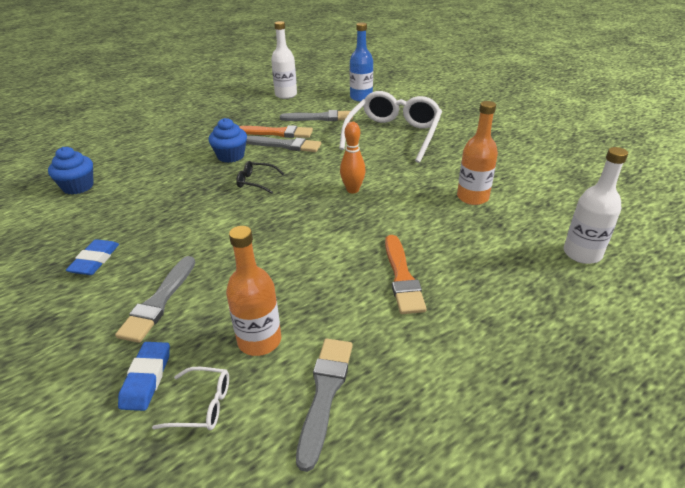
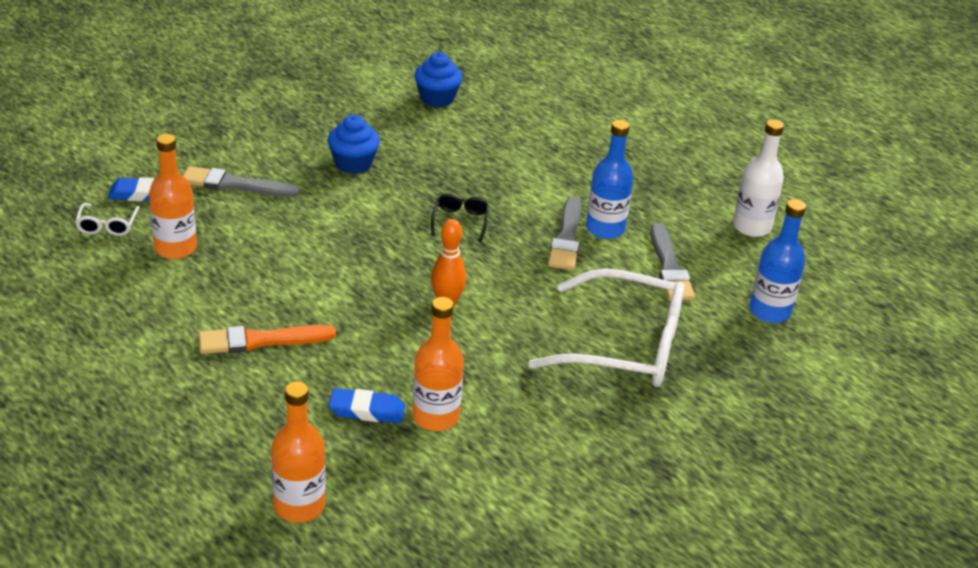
camera: 80 degrees right, 0 degrees up
blue eraser [66,239,119,275] -> blue eraser moved to [329,388,405,423]
blue cupcake [208,118,247,163] -> blue cupcake moved to [328,115,380,174]
orange brush [239,125,313,138] -> blue bottle [586,120,633,239]
grey brush [296,339,353,472] -> none
white bottle [563,147,628,264] -> orange bottle [271,382,325,523]

